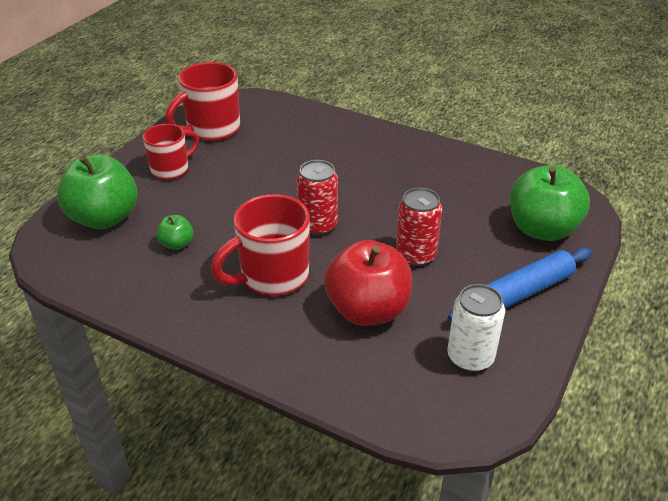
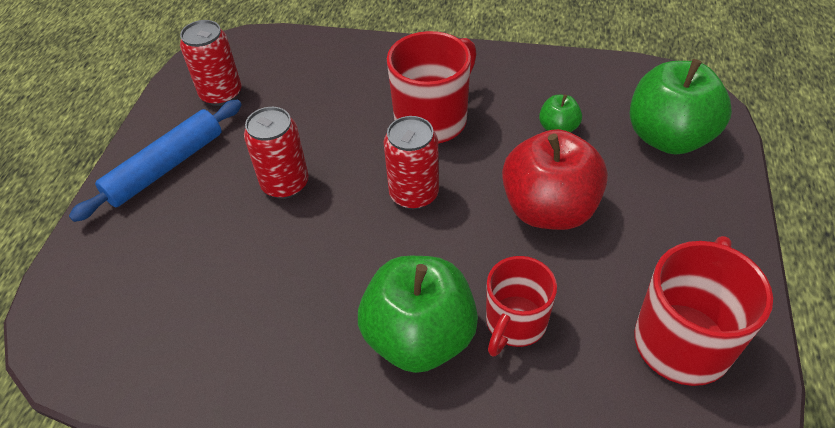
camera: 165 degrees right, 10 degrees up
red mug [143,124,199,180] -> red mug moved to [486,256,557,356]
red apple [324,240,412,326] -> red apple moved to [502,129,608,230]
white can [447,284,505,372] -> red can [180,20,241,106]
green apple [510,165,590,241] -> green apple moved to [358,256,478,373]

